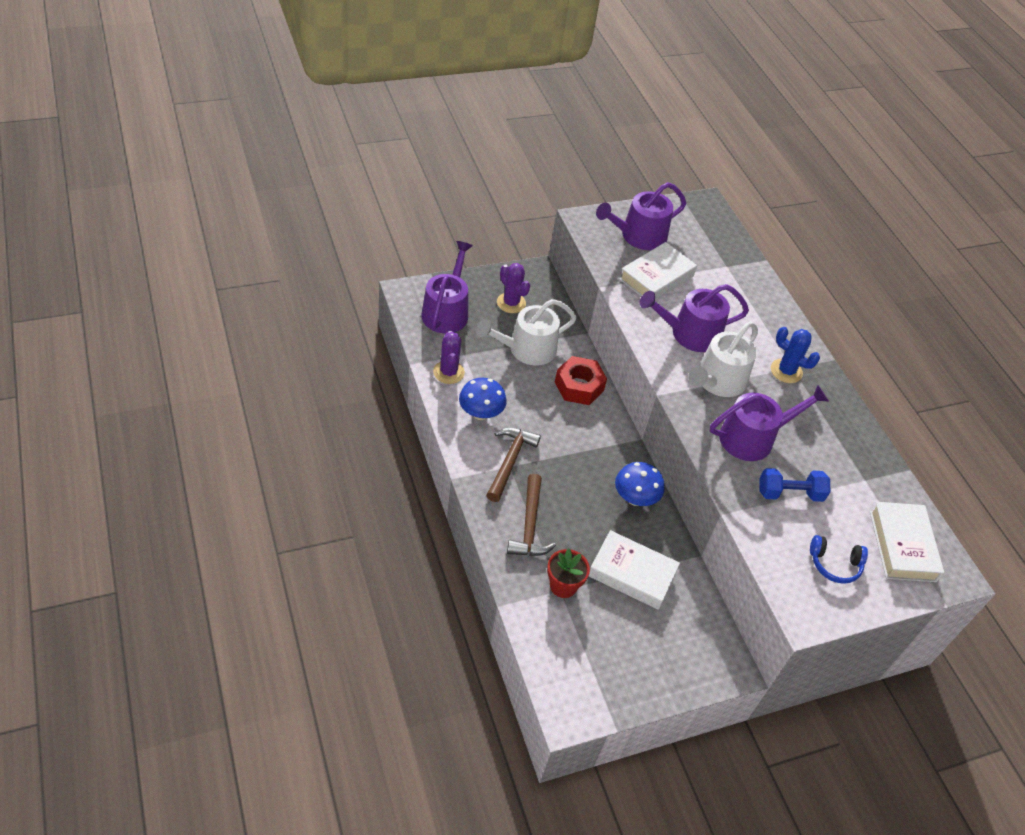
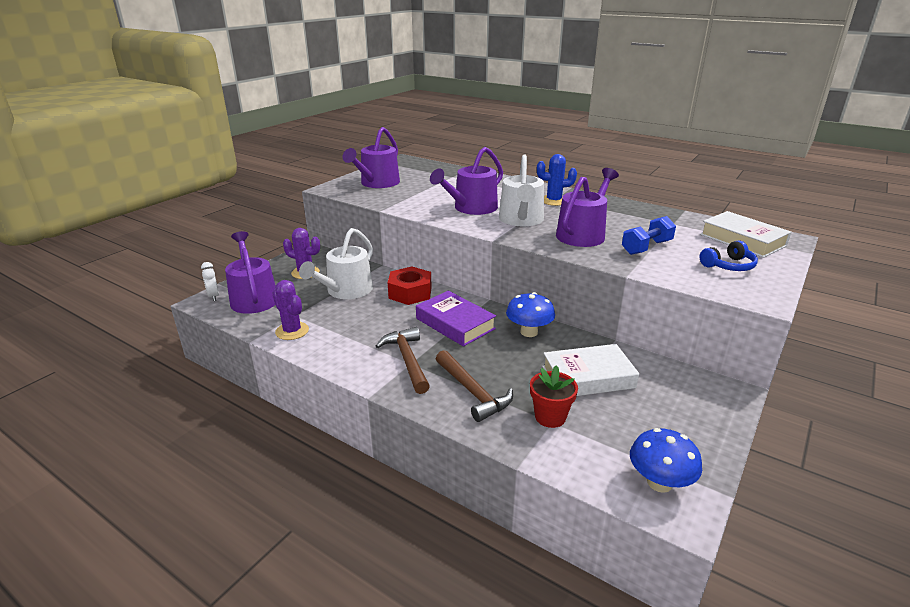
camera: 30 degrees left, 20 degrees down
blue mushroom [459,378,507,420] -> blue mushroom moved to [630,428,702,493]
white book [619,242,697,301] -> none
none -> white clock [201,262,219,301]
none -> purple book [416,291,496,347]

